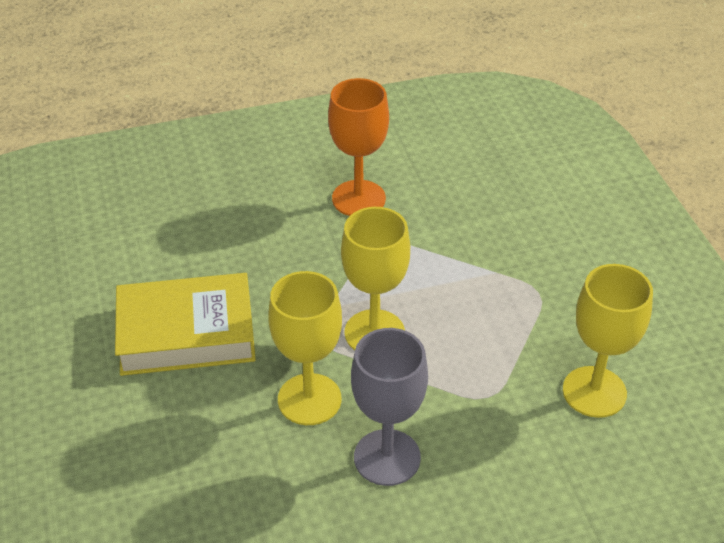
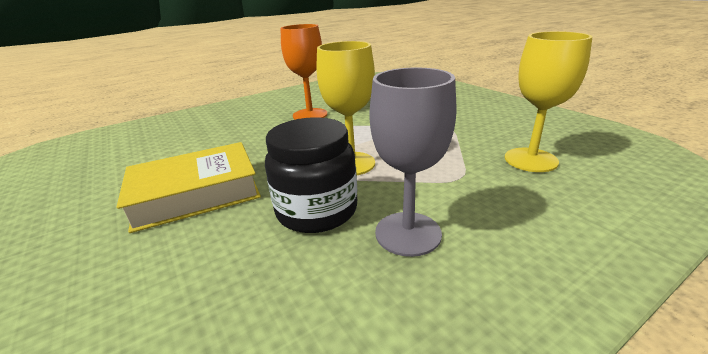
camera: 15 degrees left, 15 degrees down
yellow goblet [268,271,342,425] -> black jar [265,117,357,233]

